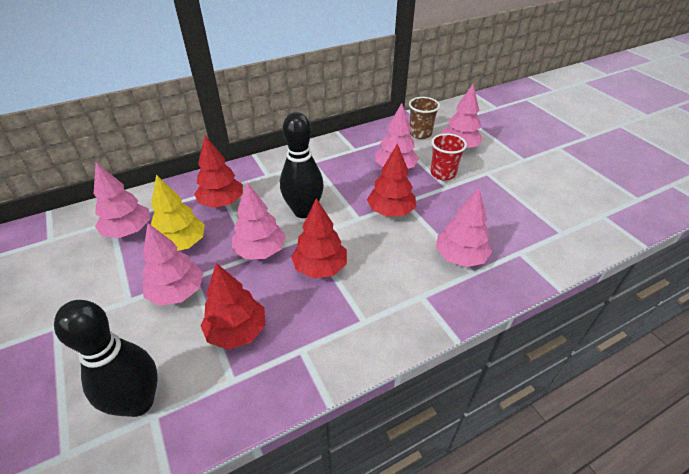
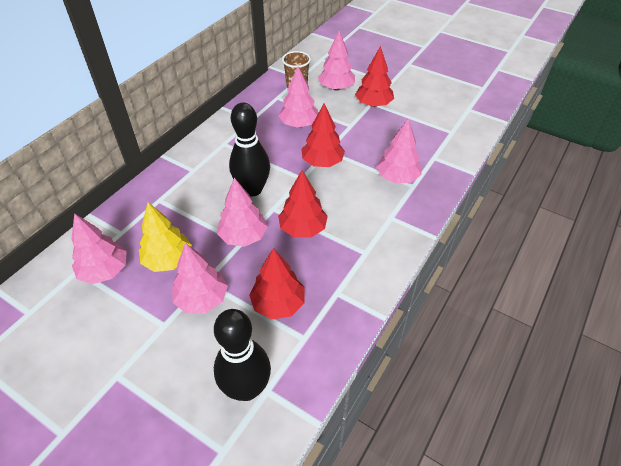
camera: 30 degrees left, 5 degrees up
red tree [194,136,243,208] -> red tree moved to [355,46,394,107]
red cup [431,133,467,181] -> none

